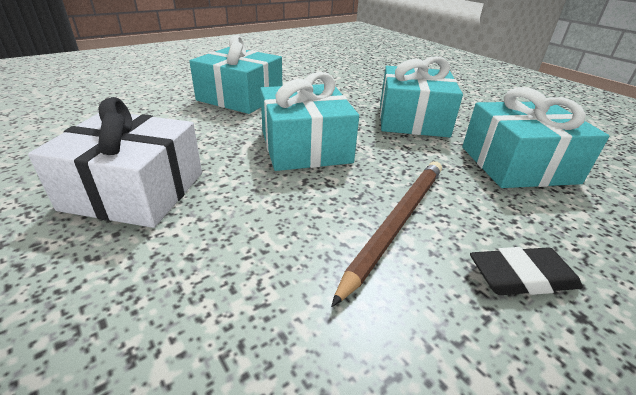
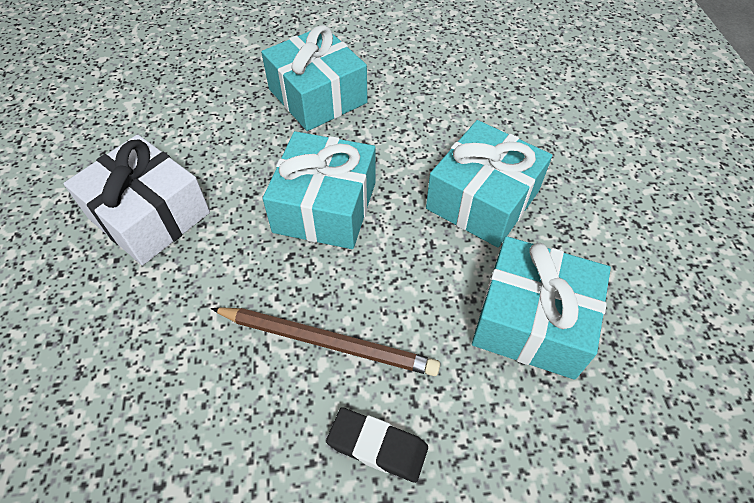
camera: 30 degrees right, 20 degrees up
brown pencil [331,161,442,307] -> brown pencil turned 45 degrees clockwise [211,307,440,376]

